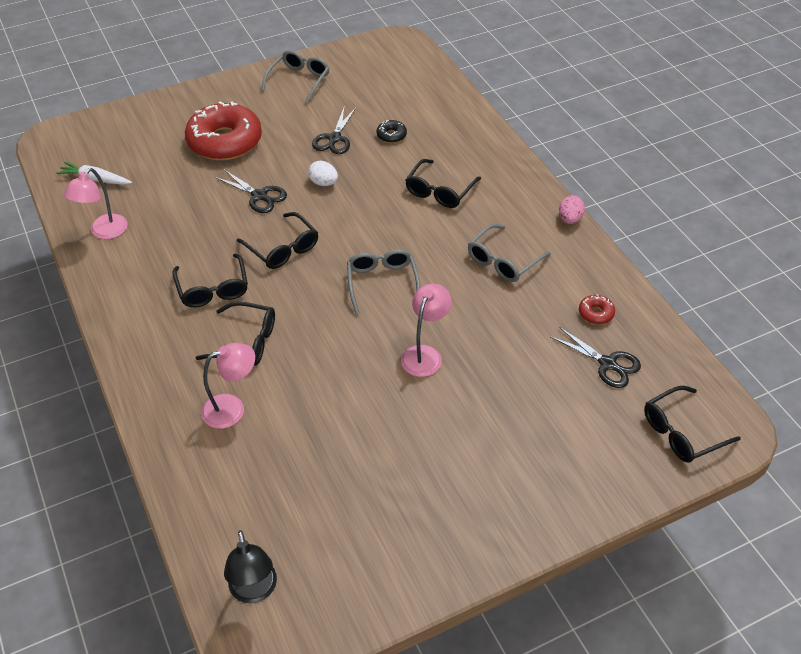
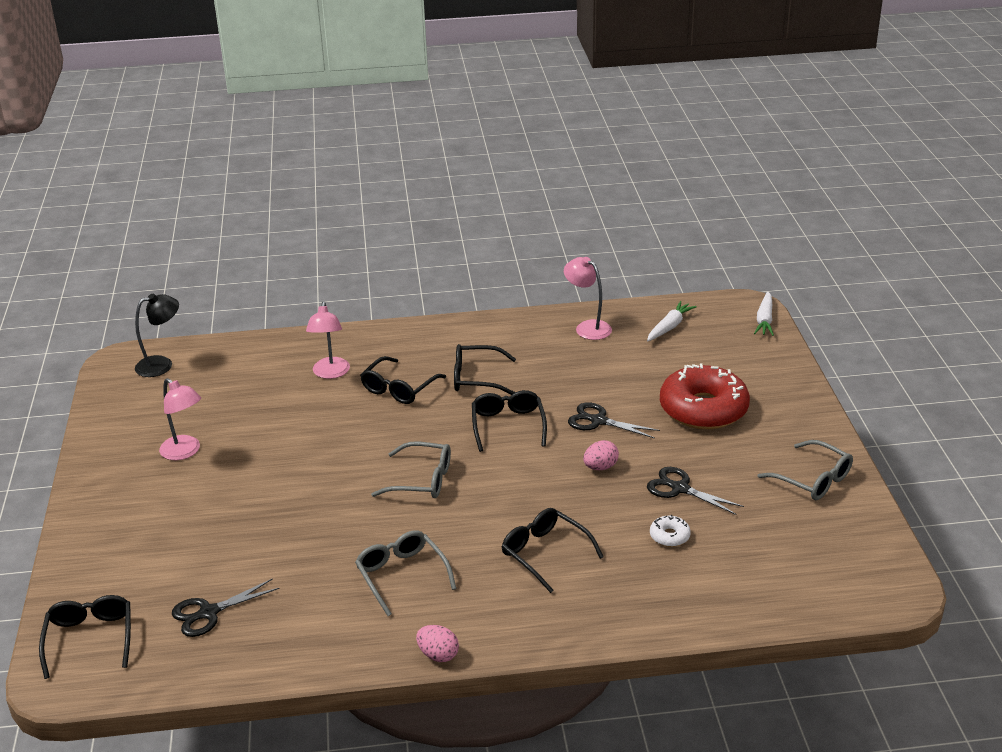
camera: 110 degrees right, 15 degrees down
black scissors [215,169,287,213] -> black scissors turned 60 degrees clockwise [568,402,660,439]
black lamp [224,530,277,603] -> black lamp turned 150 degrees clockwise [135,294,179,377]
black glasses [237,212,318,269] -> black glasses turned 105 degrees clockwise [472,390,547,452]
white egg [308,161,338,186] -> pink egg [583,440,619,470]
black donut [377,120,407,143] -> white donut [650,515,691,547]
pink lamp [401,284,451,377] -> pink lamp moved to [159,378,201,460]
red donut [579,294,615,324] -> none
none -> white carrot [754,292,774,336]

